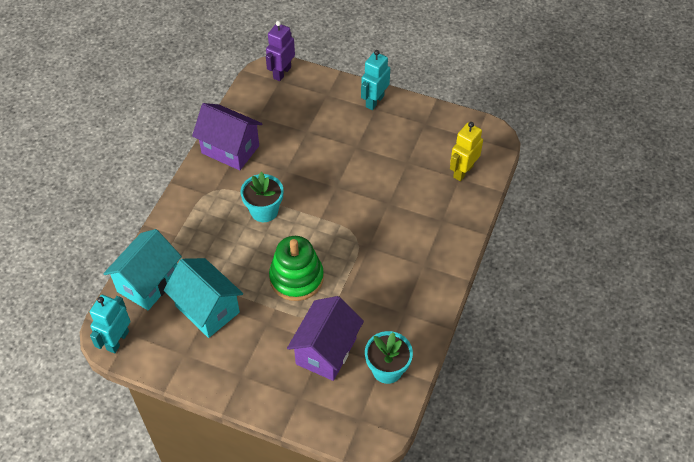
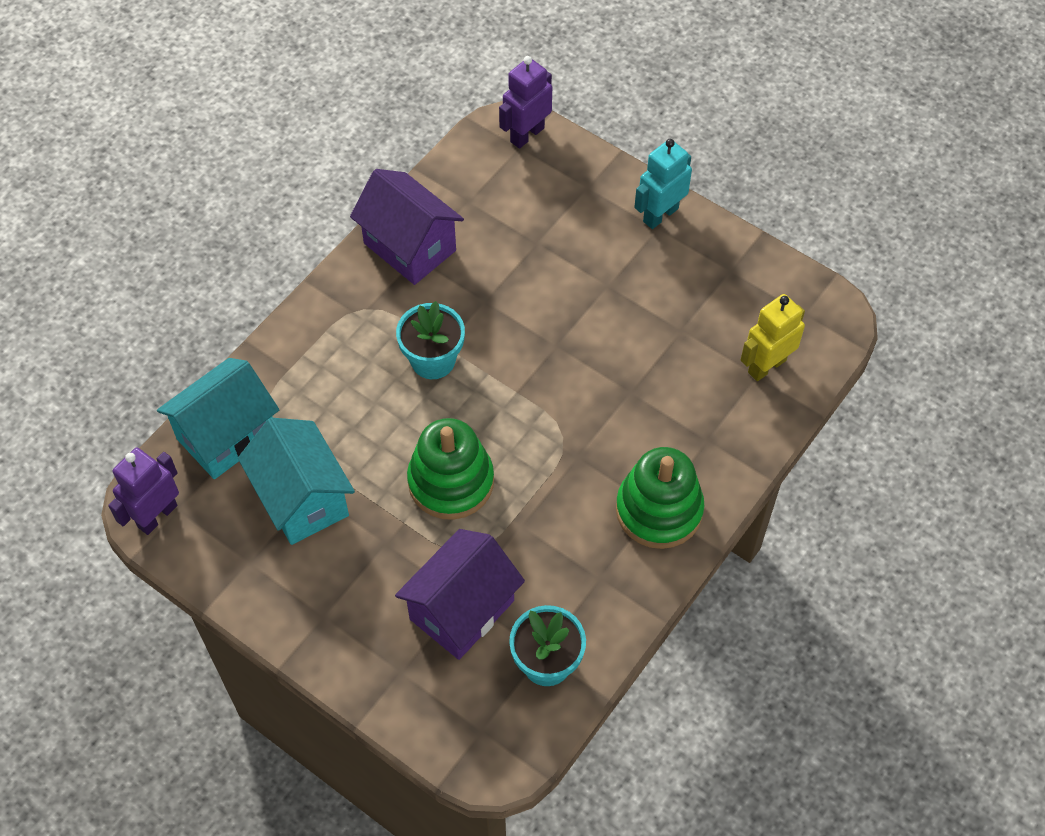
camera: 15 degrees right, 5 degrees up
turquoise robot [90,295,130,353] -> purple robot [108,448,179,535]
none -> green stacking toy [616,447,704,549]

